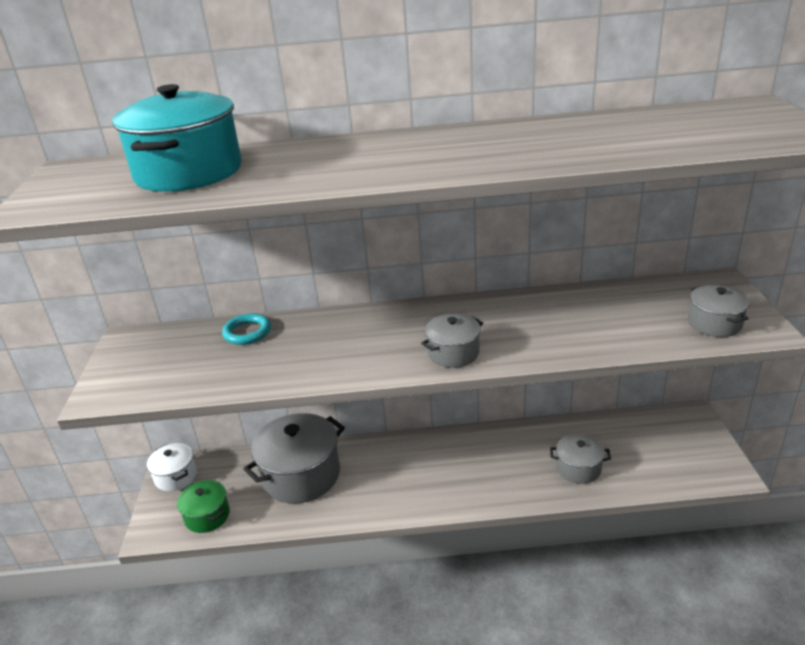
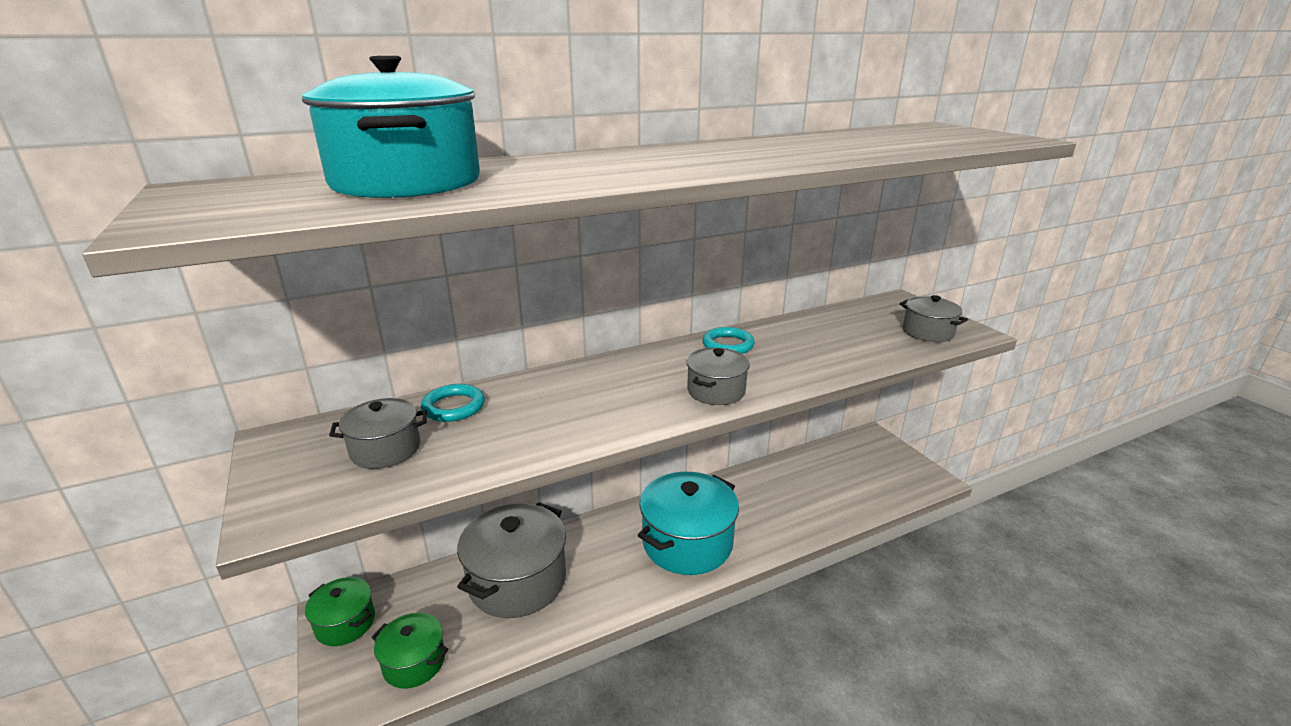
camera: 25 degrees left, 5 degrees down
white pot [147,443,197,491] -> green pot [305,577,375,646]
grey pot [550,434,611,484] -> grey pot moved to [329,398,427,469]
none -> turquoise pot [638,472,739,575]
none -> turquoise ring [702,327,755,354]

